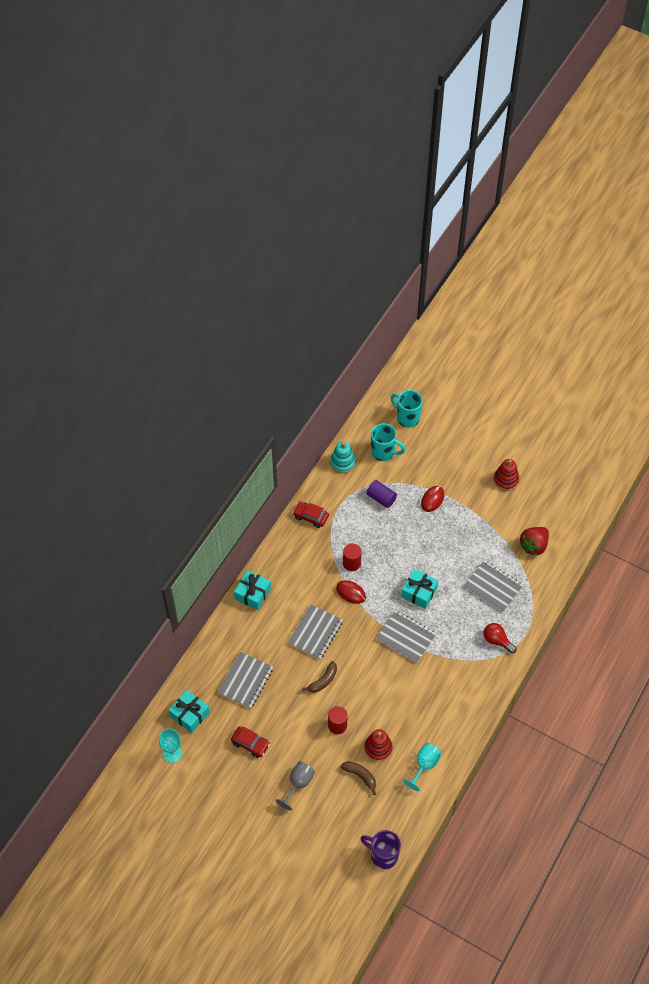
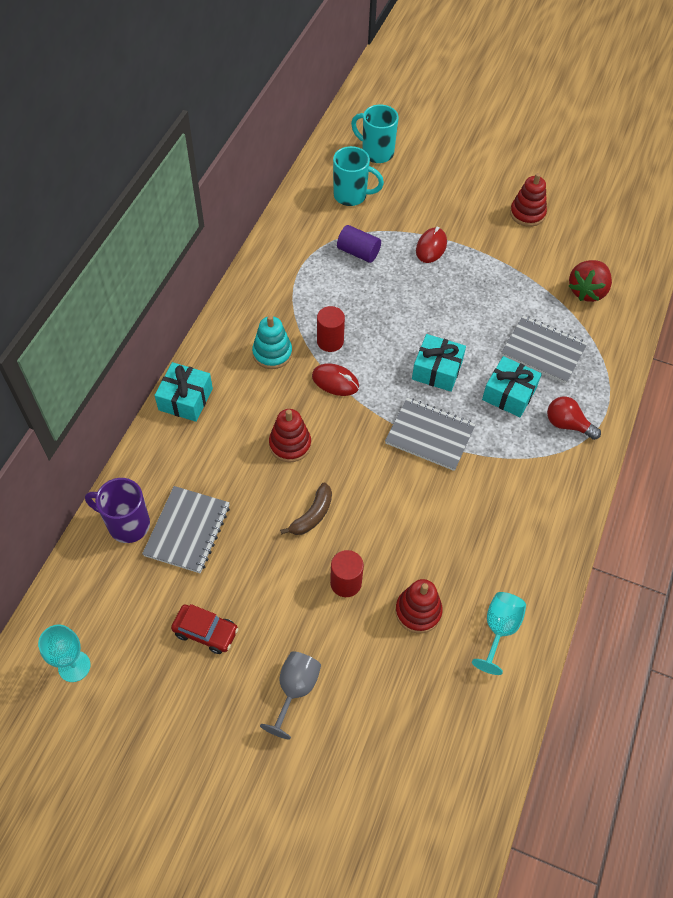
camera: 10 degrees left, 0 degrees up
turquoise gift [169,690,210,733] -> turquoise gift moved to [482,356,542,417]
grey notebook [288,604,343,659] -> red stacking toy [269,409,311,463]
red car [293,502,329,528] -> none
turquoise stacking toy [330,441,355,473] -> turquoise stacking toy moved to [252,315,292,369]
brown banana [340,761,376,795] -> none
purple mug [360,830,401,869] -> purple mug moved to [85,478,150,543]

